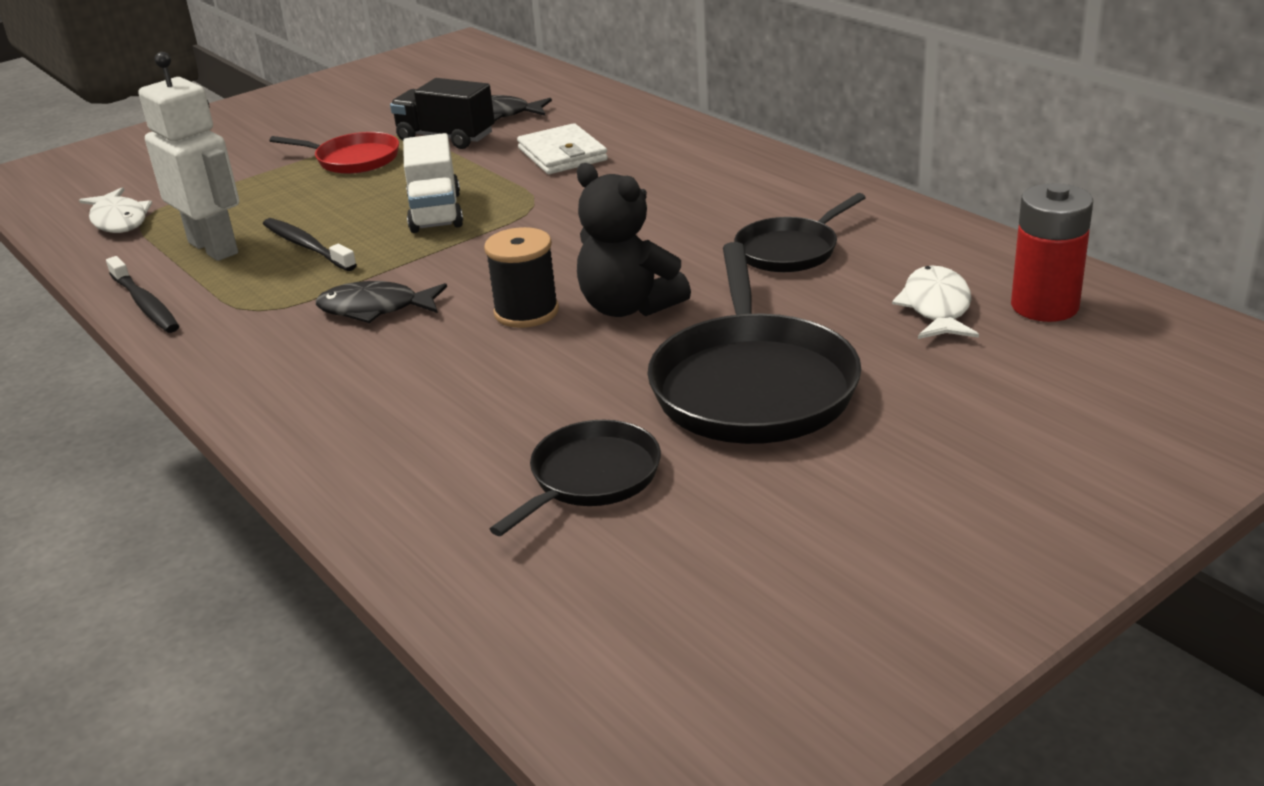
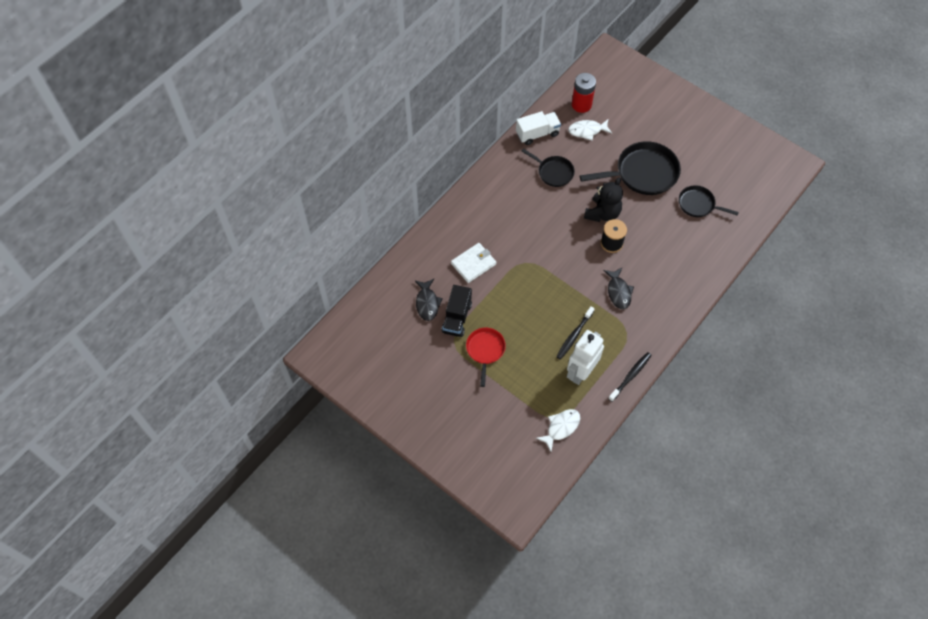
camera: 105 degrees left, 30 degrees up
white truck [403,133,463,233] -> white truck moved to [516,111,561,145]

